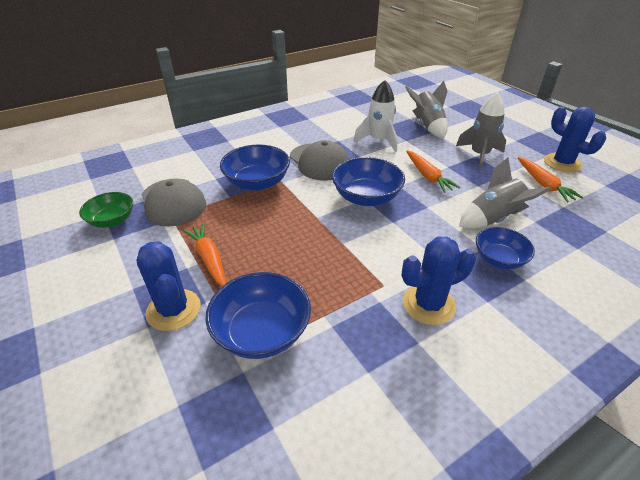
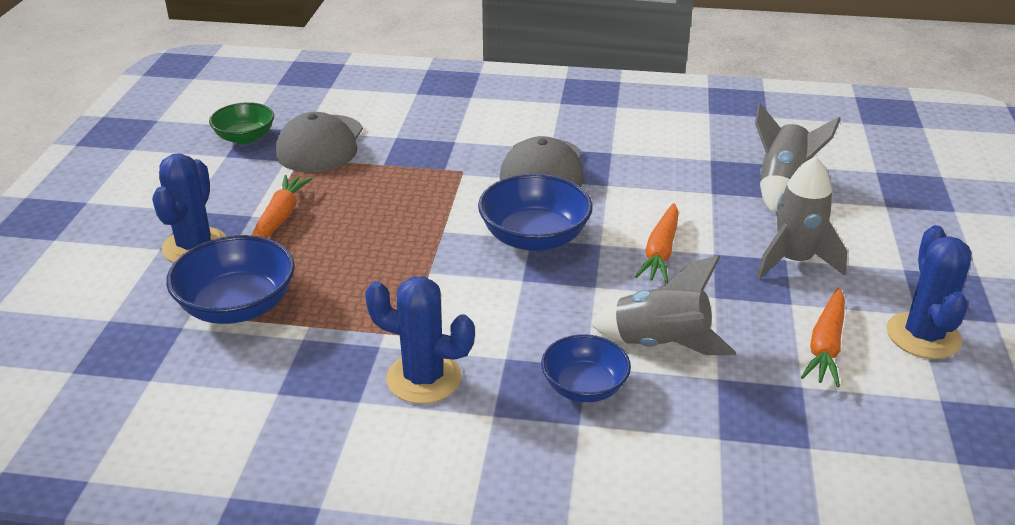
camera: 40 degrees right, 5 degrees down
blue bowl [220,144,290,191] -> none
white rocket [353,80,398,152] -> none

